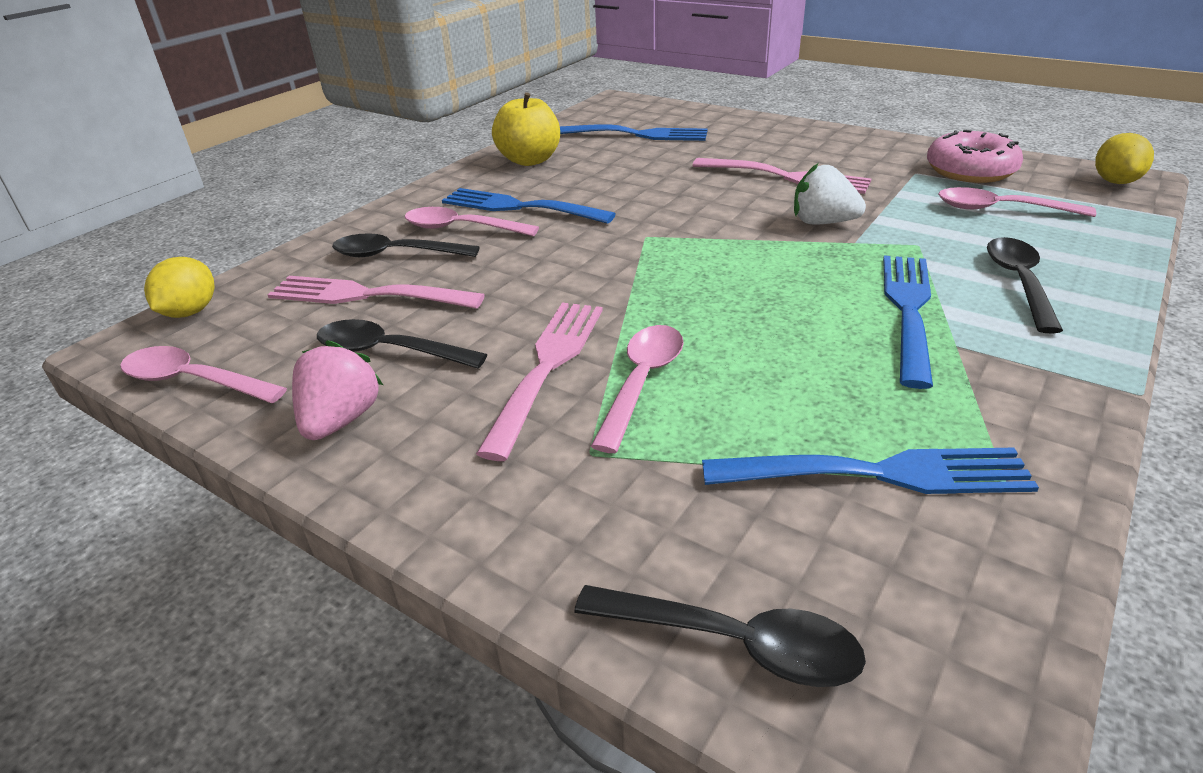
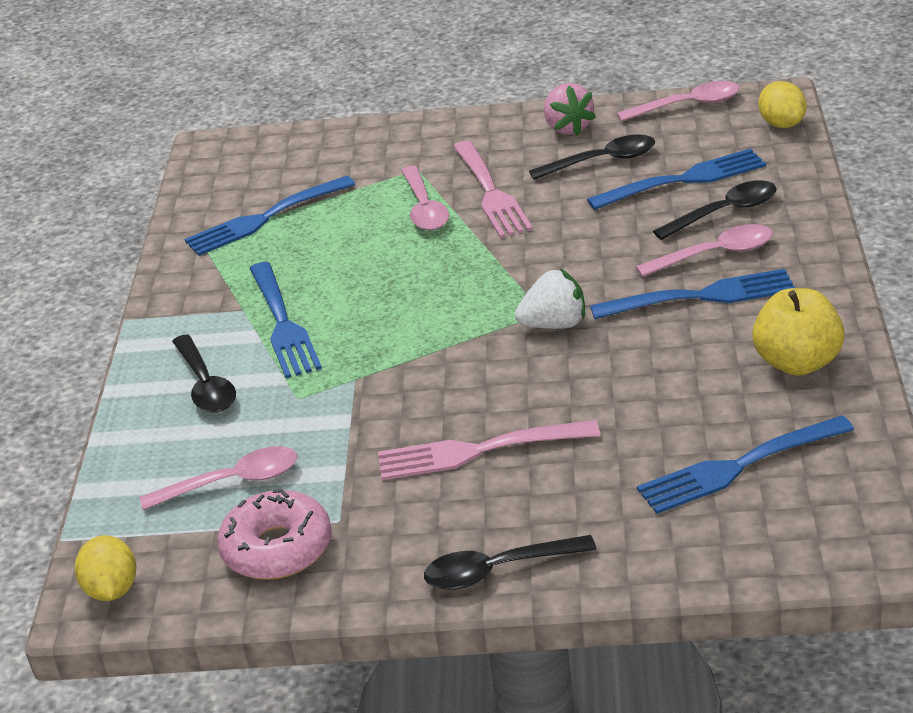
camera: 150 degrees right, 0 degrees up
pink fork [268,276,485,309] -> blue fork [587,149,766,210]
black spoon [574,585,866,687] -> black spoon moved to [424,535,597,590]
white strawberry [794,163,866,225] -> white strawberry moved to [515,269,585,329]

